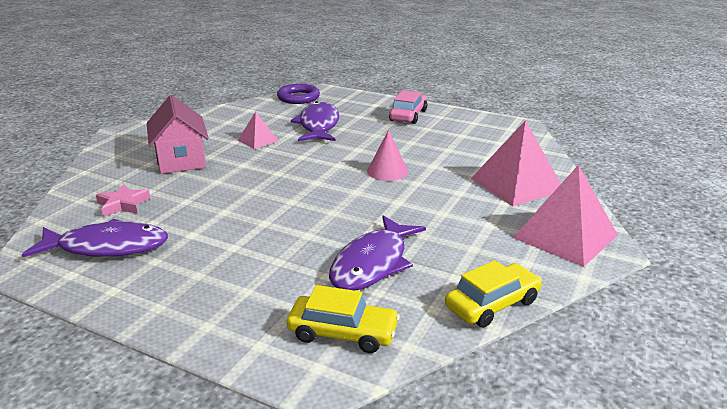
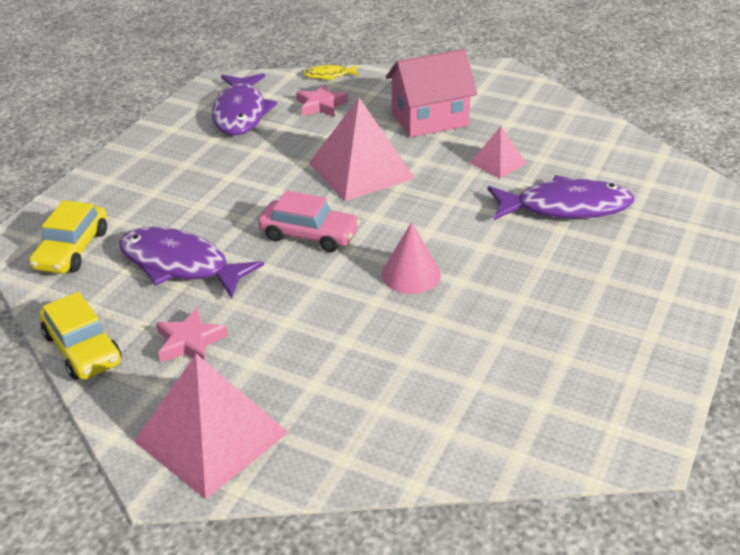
camera: 90 degrees right, 10 degrees up
purple ring [277,84,320,104] -> none
pink car [389,90,427,124] -> pink car moved to [258,191,360,252]
pink pyramid [471,120,561,206] -> pink pyramid moved to [309,98,415,201]
none -> pink star [156,308,228,363]
none -> yellow fish [303,65,360,81]

